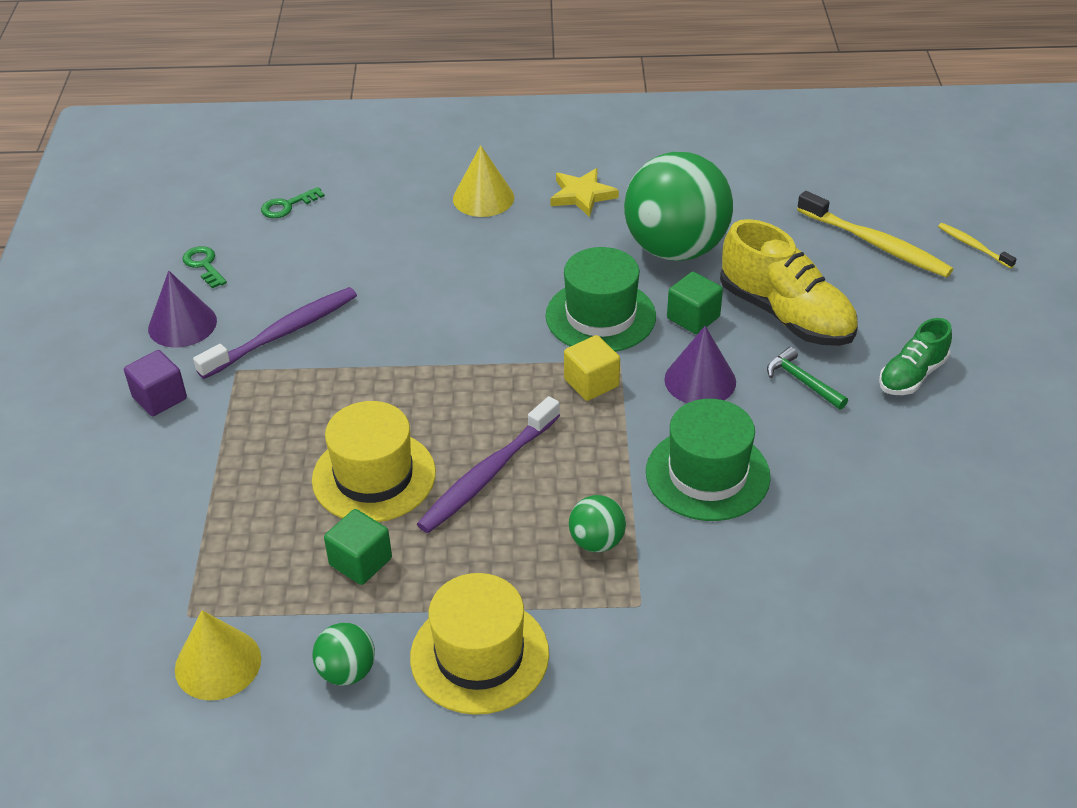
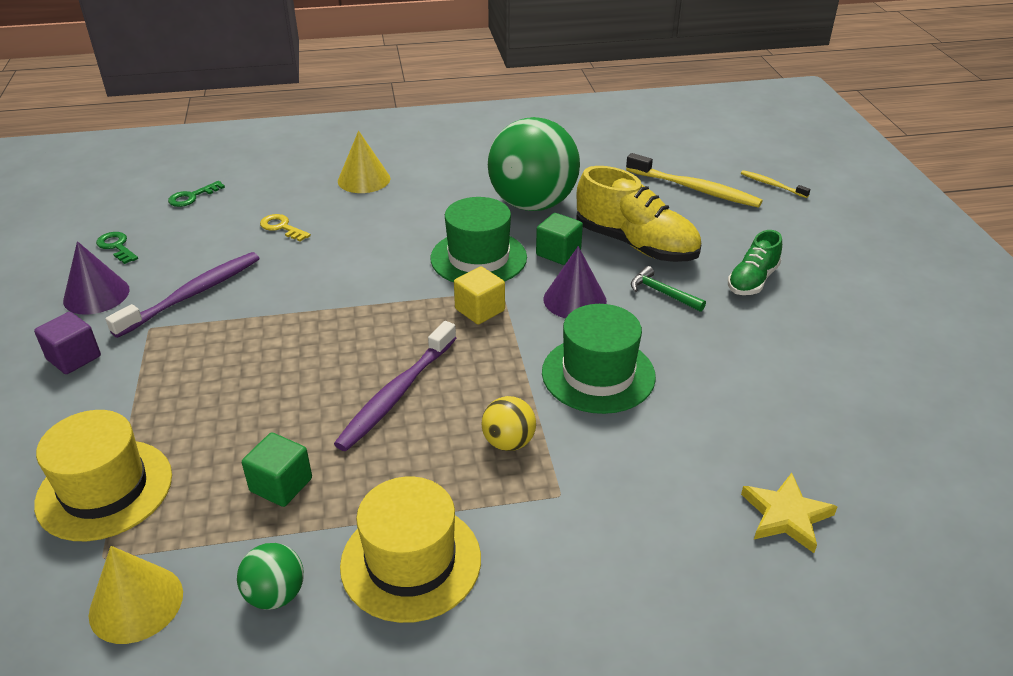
camera: 10 degrees left, 5 degrees down
yellow hat [312,401,436,522] -> yellow hat moved to [34,410,172,541]
yellow star [550,168,619,217] -> yellow star moved to [741,473,837,553]
green ball [569,495,626,552] -> yellow ball [482,396,536,451]
none -> yellow key [260,214,311,242]

